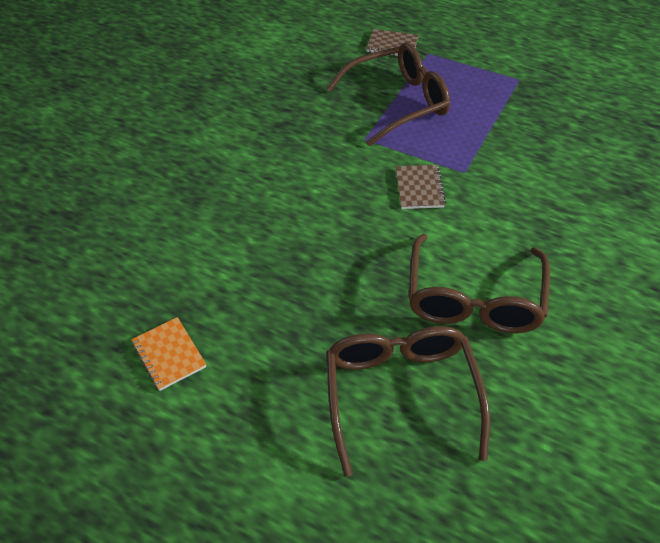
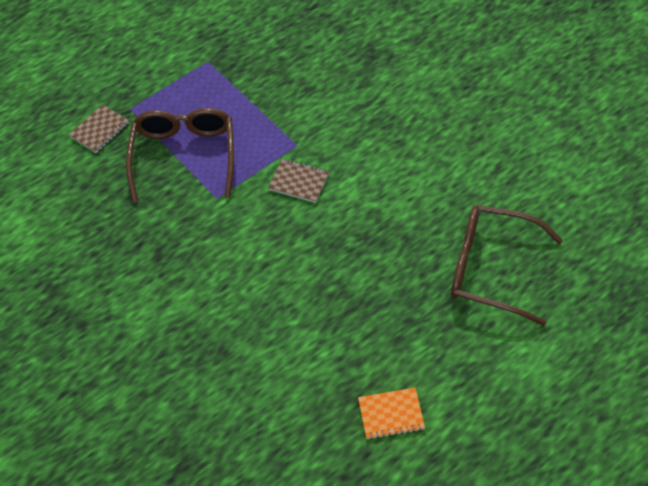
camera: 65 degrees left, 5 degrees up
brown glasses [408,234,550,333] -> none

